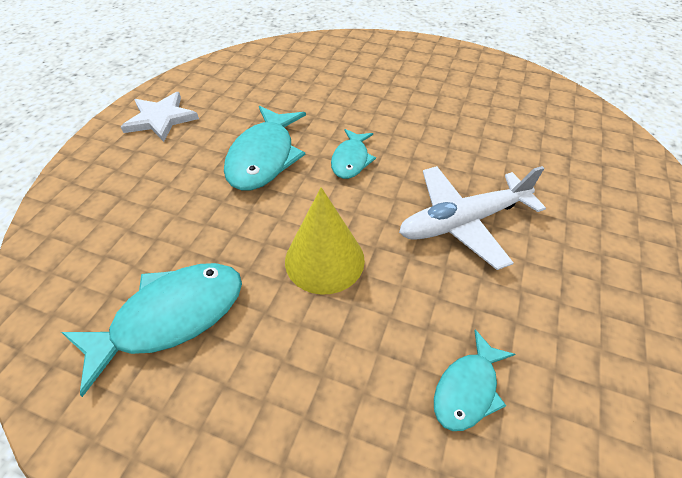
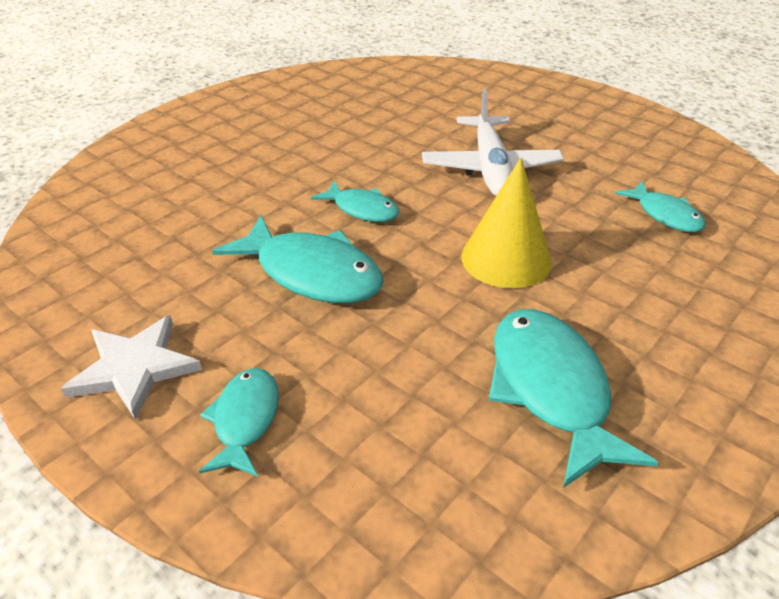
camera: 70 degrees left, 10 degrees down
none -> turquoise fish [199,368,279,477]

